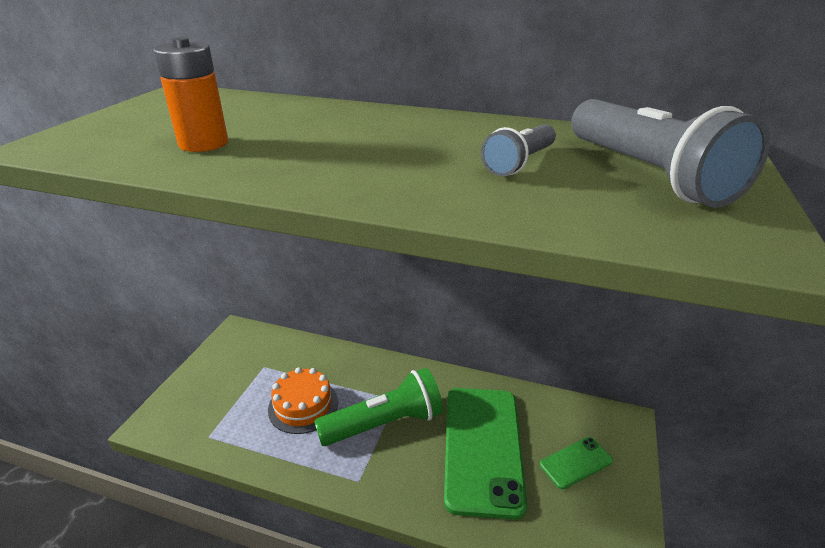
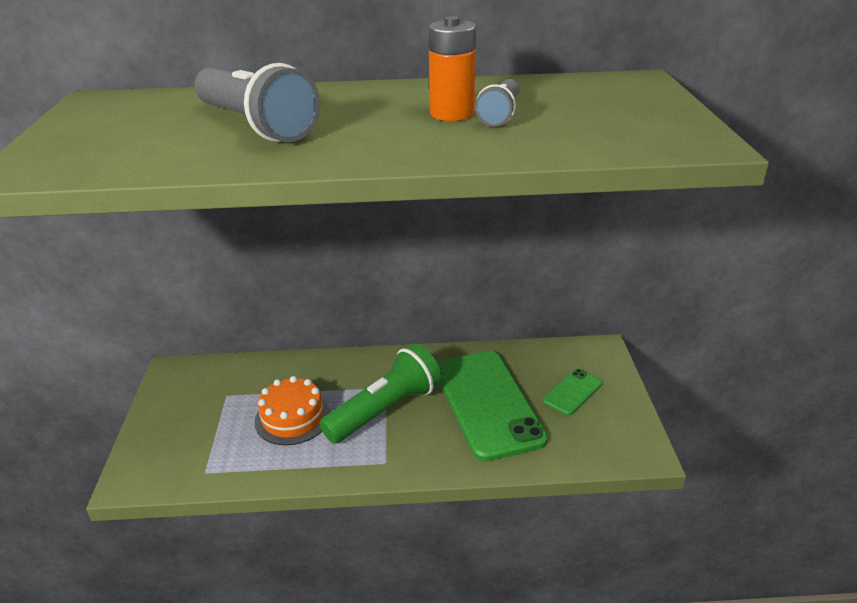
camera: 20 degrees left, 0 degrees up
orange battery [153,37,228,152] -> orange battery moved to [428,16,476,121]
grey flashlight [571,99,770,208] -> grey flashlight moved to [195,63,320,142]

